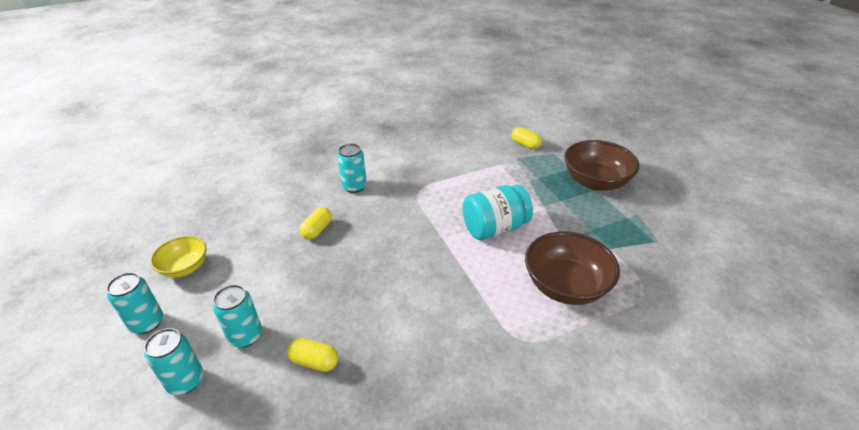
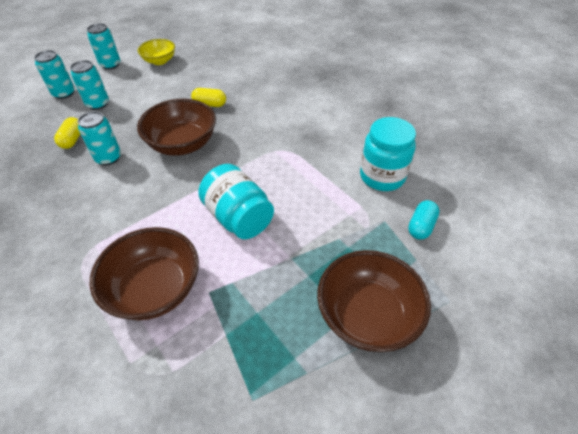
camera: 75 degrees right, 10 degrees up
turquoise can [337,144,367,193] -> turquoise can moved to [78,111,121,165]
yellow capsule [511,127,542,149] -> turquoise capsule [408,200,440,240]
none -> brown bowl [137,99,216,156]
none -> turquoise jar [360,117,416,191]

